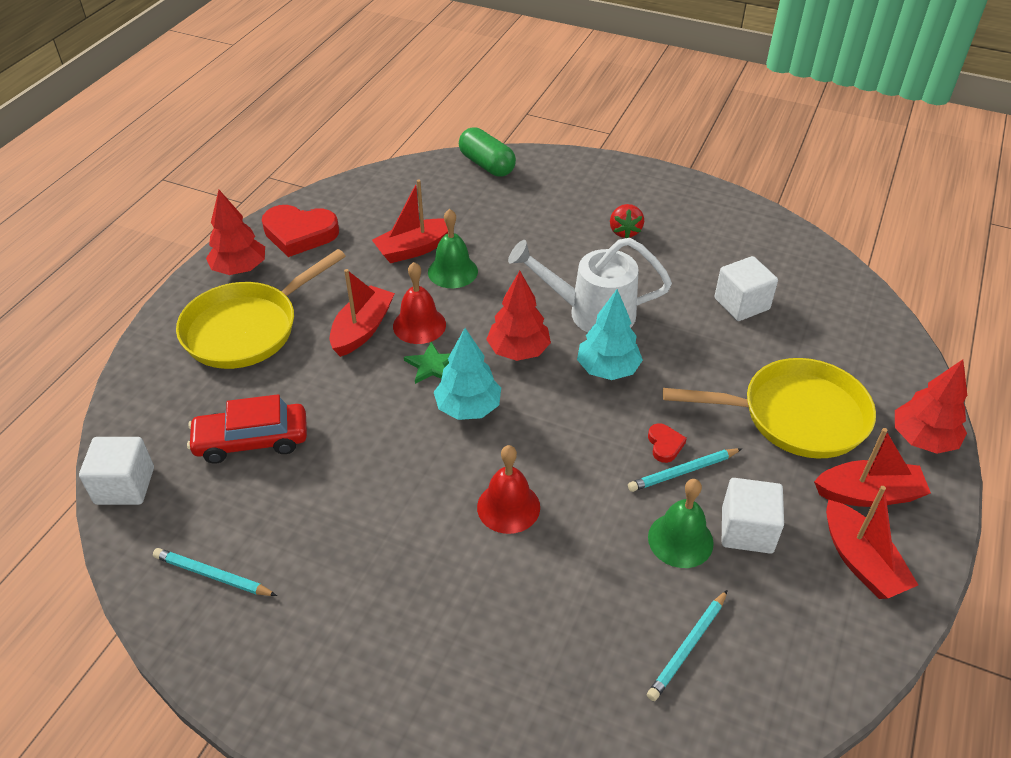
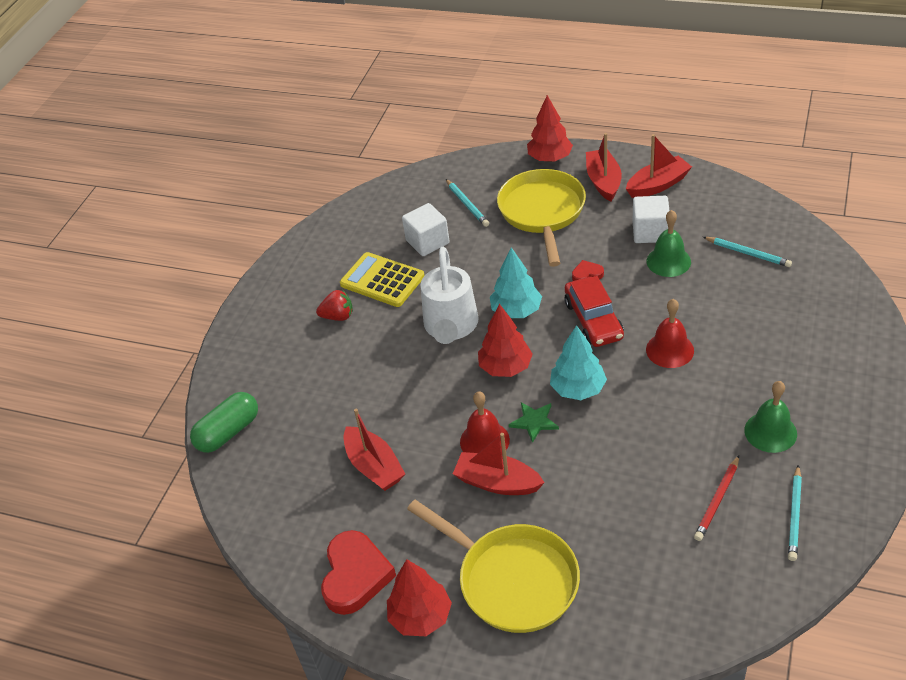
camera: 90 degrees left, 0 degrees up
white cube [79,437,154,505] -> none
red car [187,394,307,464] -> red car moved to [564,276,624,347]
green bell [428,209,478,288] -> green bell moved to [744,381,797,453]
turquoise pencil [628,448,742,492] -> turquoise pencil moved to [446,179,489,227]
none -> yellow calculator [340,252,425,307]
none -> red pencil [694,455,739,541]

